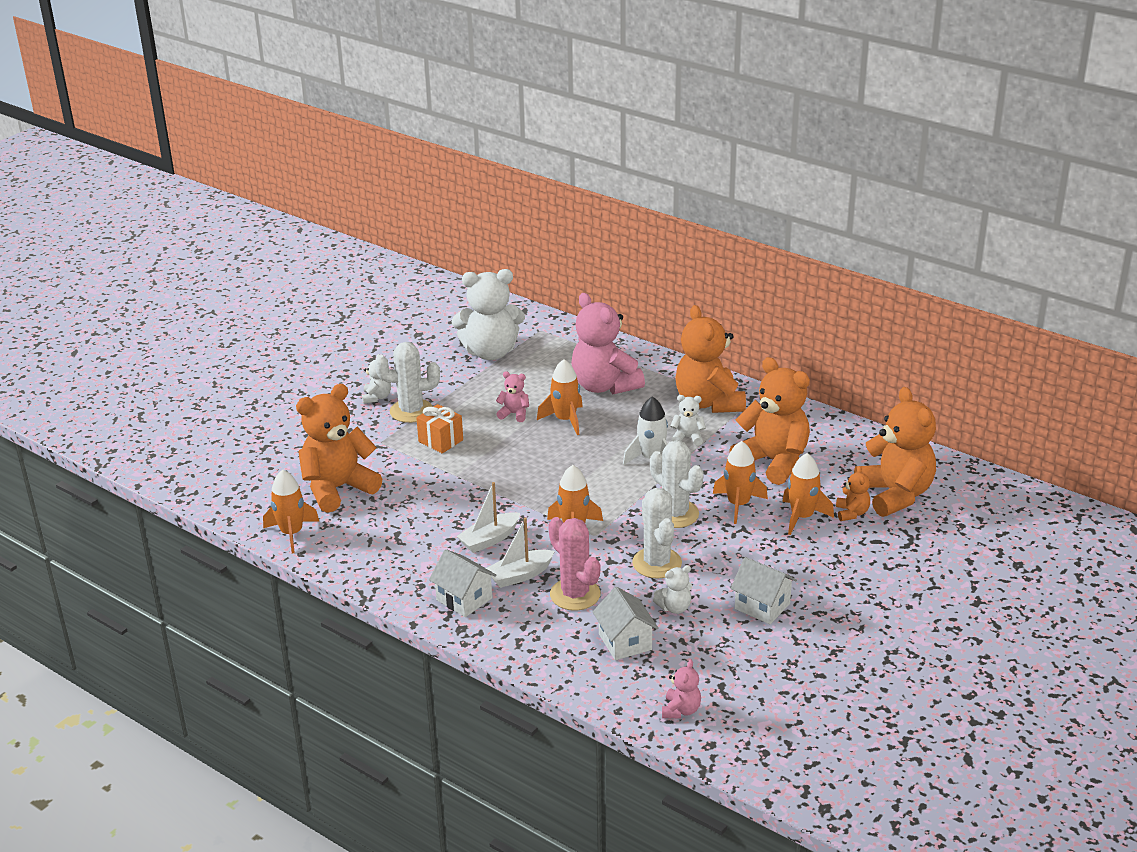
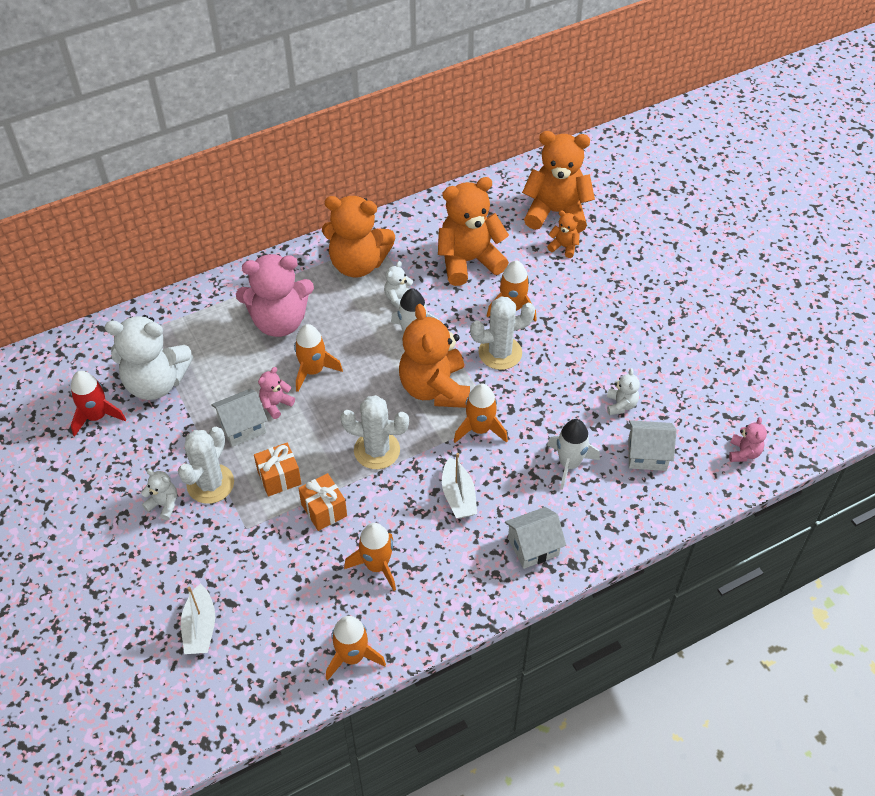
camera: 65 degrees left, 20 degrees up
orange teddy bear [296,384,382,513] -> orange teddy bear moved to [399,304,470,408]
white teddy bear [452,269,525,360] -> white teddy bear turned 75 degrees clockwise [105,315,193,400]
white boat [486,517,555,588] -> white boat moved to [181,584,215,654]
pink cactus [548,517,600,610] -> white rocket [547,419,600,490]
white cactus [632,488,682,579] -> white cactus moved to [341,395,409,469]
pink teddy bear [662,659,701,718] -> pink teddy bear turned 60 degrees clockwise [729,417,767,462]
white house [730,557,797,624] -> white house moved to [211,389,268,447]
orange rocket [782,453,834,535] -> orange rocket moved to [344,523,396,591]
none -> red rocket [71,371,126,437]
none -> orange gift [298,473,347,531]

